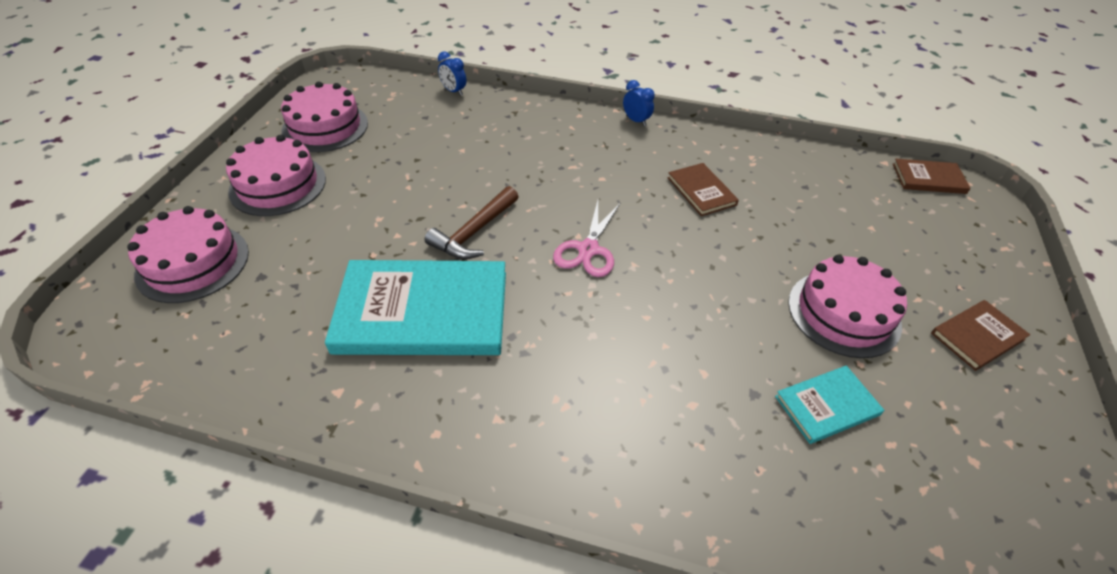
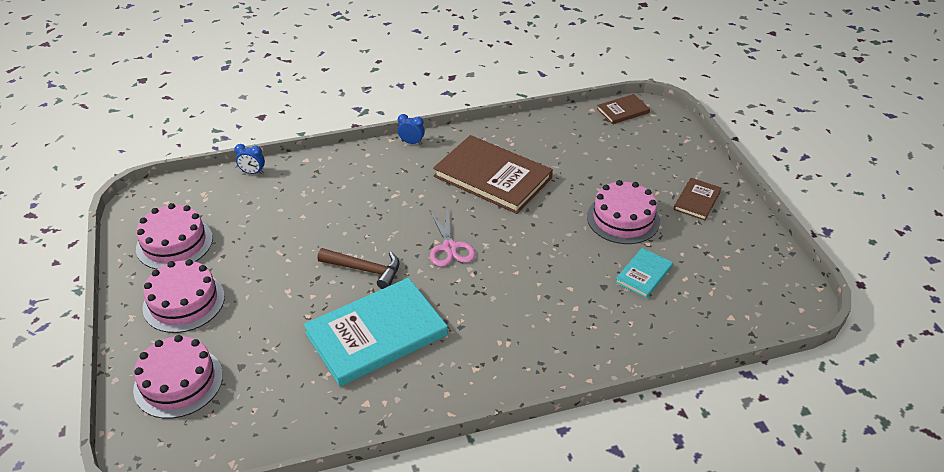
camera: 30 degrees left, 5 degrees down
brown hammer [425,186,519,259] -> brown hammer turned 75 degrees counterclockwise [317,248,399,289]
brown book [667,163,739,216] -> brown book [433,135,553,214], size x2.08

